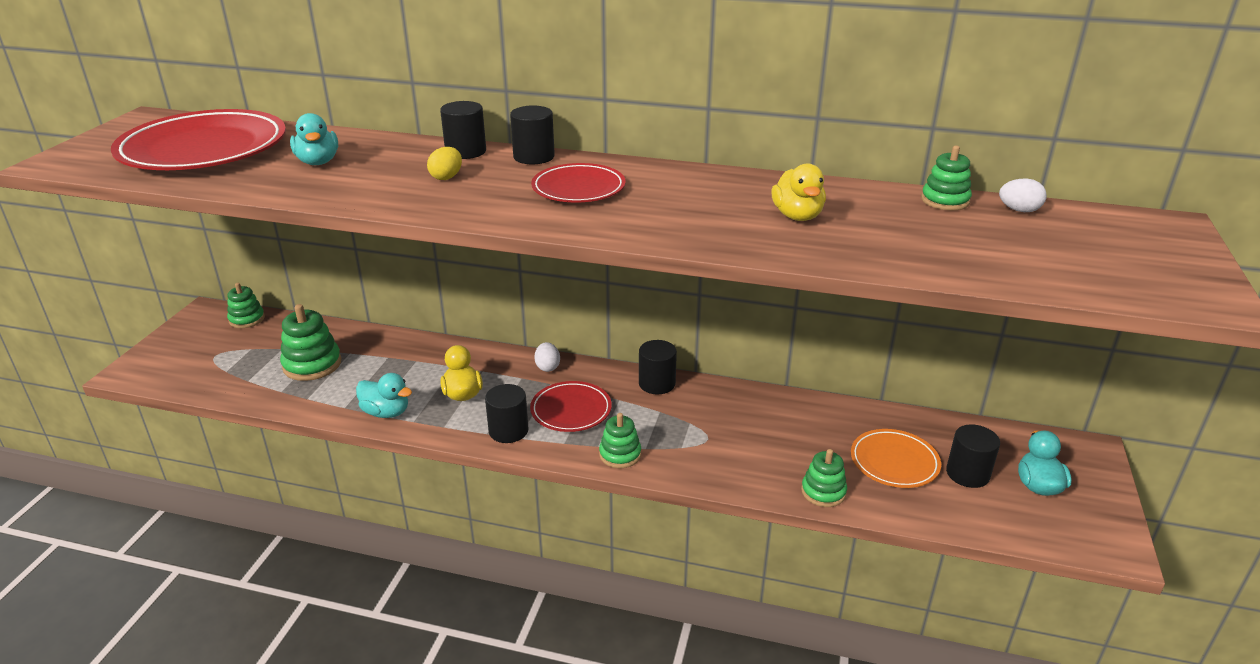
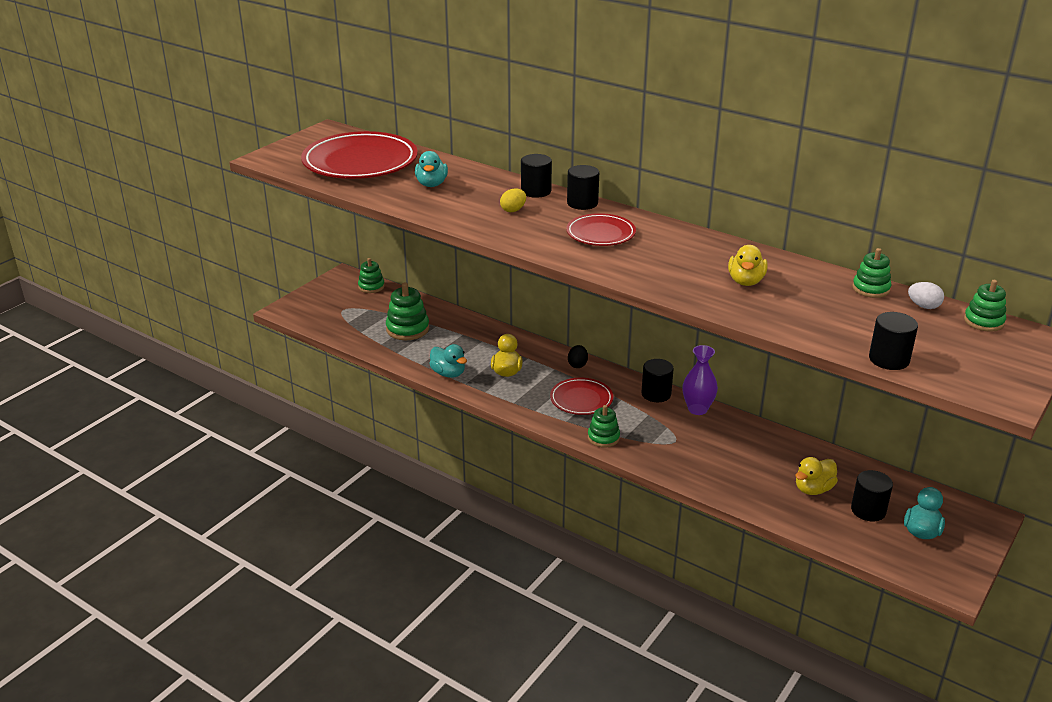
camera: 20 degrees right, 0 degrees up
black cylinder [485,384,528,443] -> black cylinder moved to [869,312,918,370]
white egg [534,342,560,372] -> black egg [568,345,588,368]
green stacking toy [801,449,847,507] -> green stacking toy moved to [964,280,1006,332]
orange plate [851,429,941,488] -> yellow duck [795,457,838,495]
none -> purple vase [682,345,718,415]

